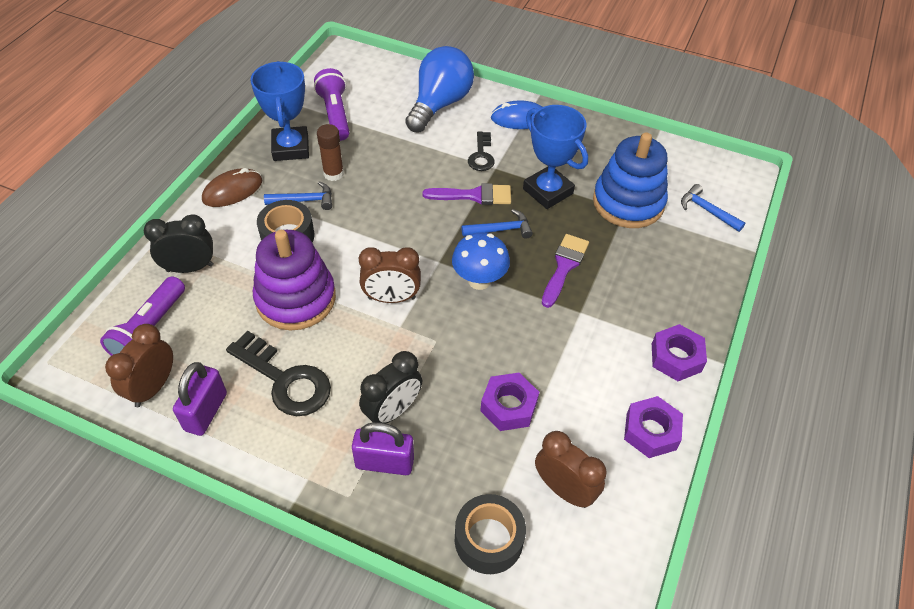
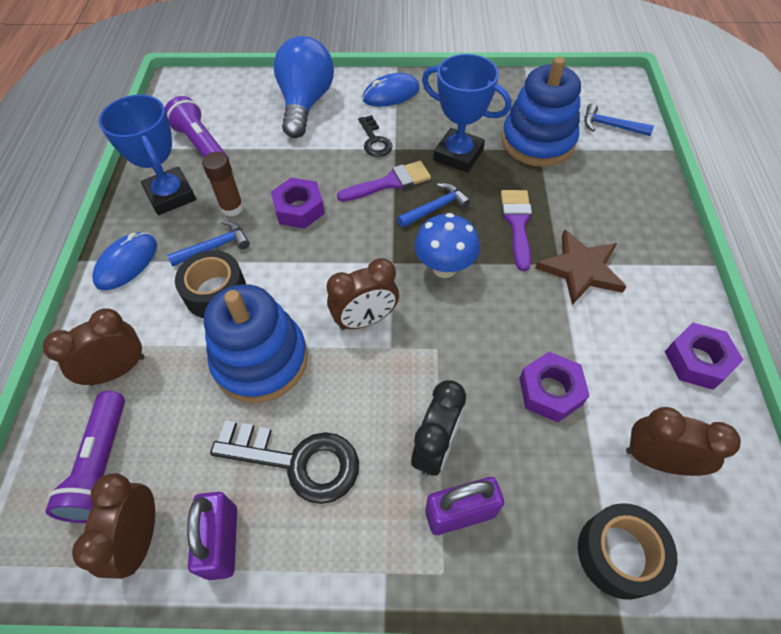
camera: 20 degrees left, 5 degrees up
black clock [144,214,213,273] -> brown clock [43,308,145,386]
brown mouse [202,168,262,207] -> blue mouse [92,232,157,290]
purple stacking toy [253,230,336,330] -> blue stacking toy [204,284,308,403]
purple nut [652,324,707,381] -> purple nut moved to [271,178,325,229]
none -> brown star [535,229,627,305]

